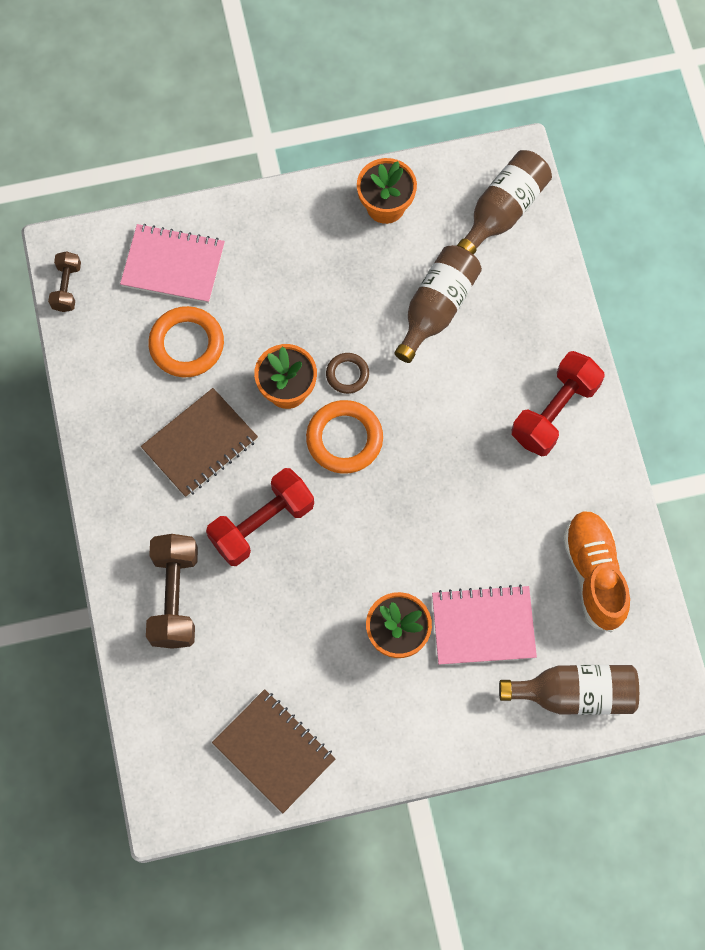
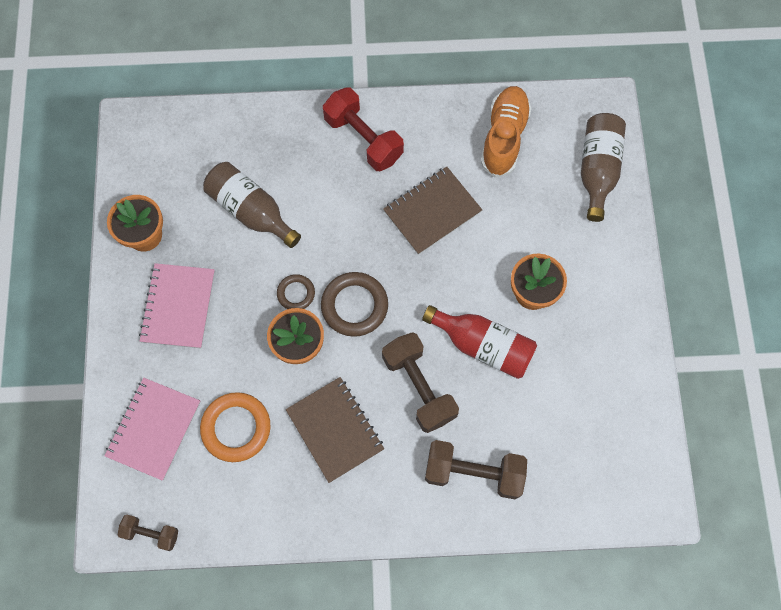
camera: 80 degrees left, 0 degrees up
red dumbbell [206,468,314,566] -> brown dumbbell [382,332,459,433]
brown notebook [212,689,335,813] -> brown notebook moved to [383,166,482,255]
orange ring [306,400,383,474] -> brown ring [321,272,388,337]
pink notebook [432,585,537,665] -> pink notebook moved to [139,263,215,348]
brown bottle [457,150,552,255] -> none
orange shoe [563,510,630,632] -> orange shoe turned 105 degrees clockwise [481,86,532,178]
none -> red bottle [422,305,537,379]

